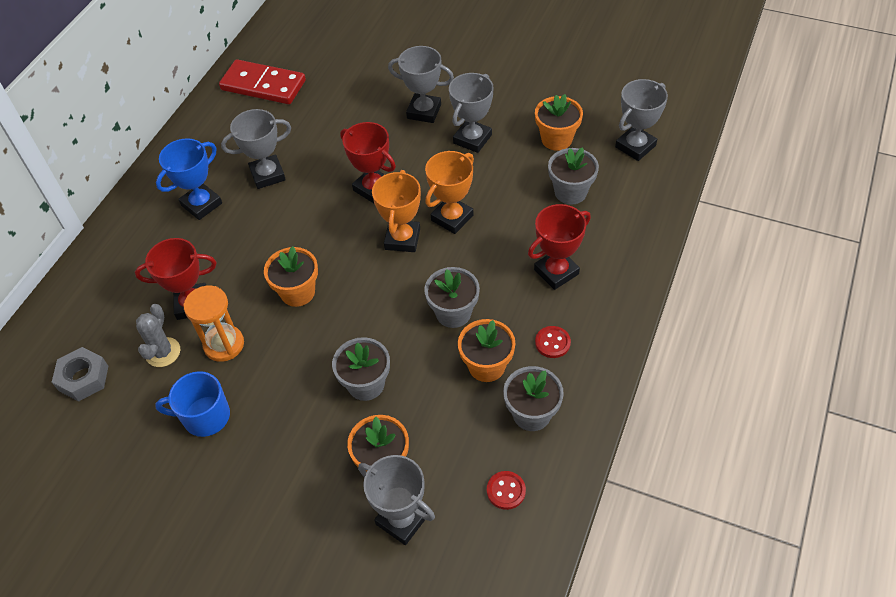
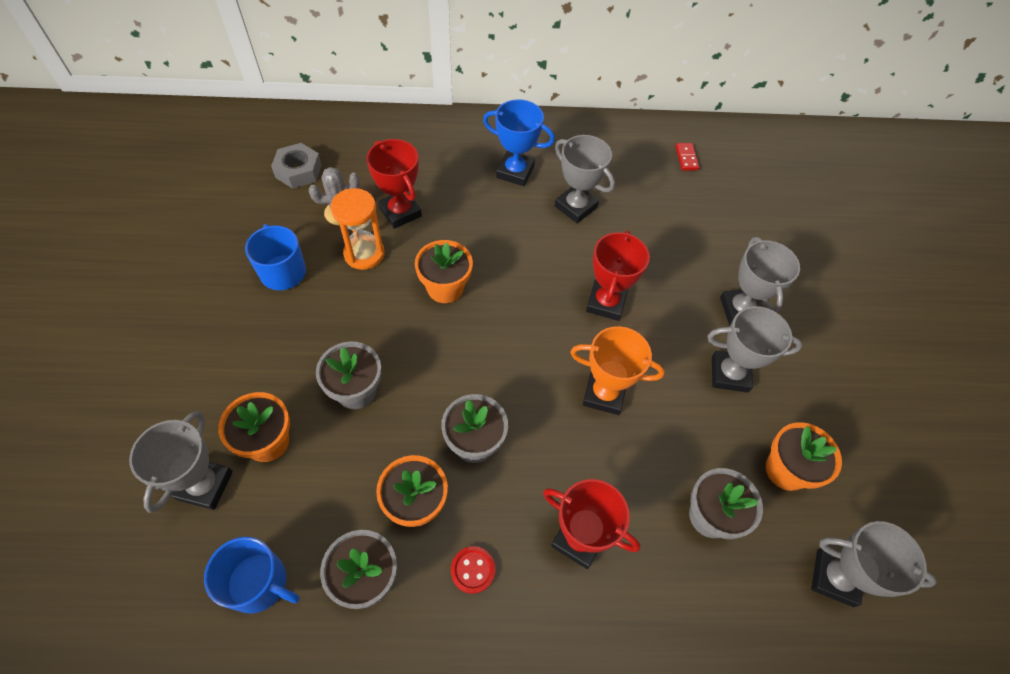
camera: 60 degrees right, 5 degrees up
red domino [219,59,306,104] -> red domino [675,143,699,171], size x0.41
orange trophy [372,170,421,252] -> none
red button [487,471,526,510] -> blue mug [204,537,300,614]

